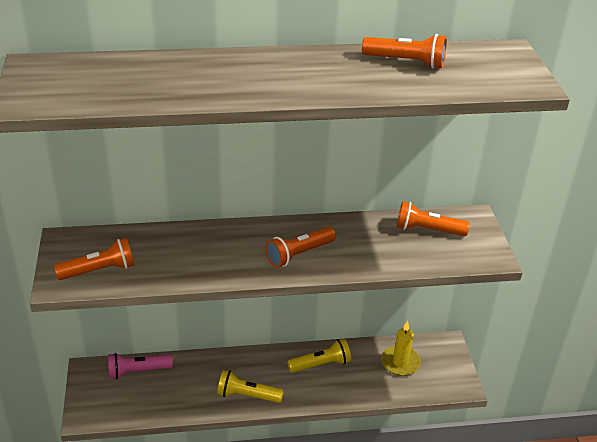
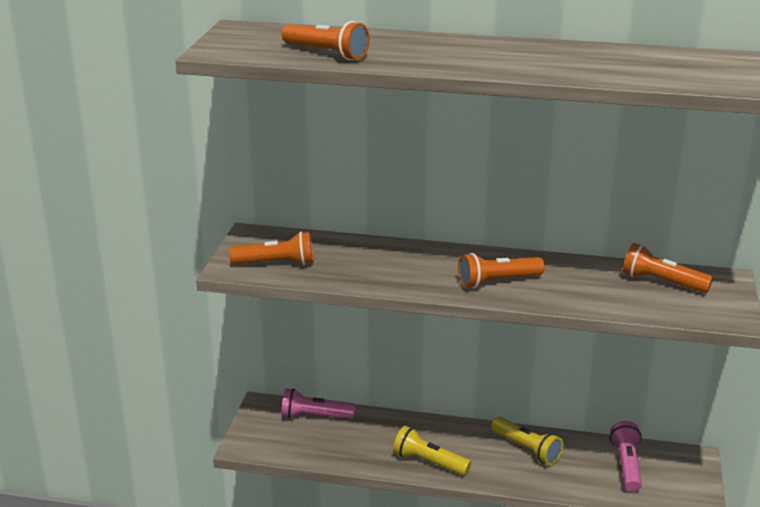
camera: 20 degrees right, 10 degrees down
yellow flashlight [287,339,351,373] -> yellow flashlight turned 45 degrees clockwise [491,417,563,465]
orange flashlight [362,34,447,69] -> orange flashlight moved to [282,21,370,60]
yellow candle [381,321,421,376] -> pink flashlight [610,421,642,492]

